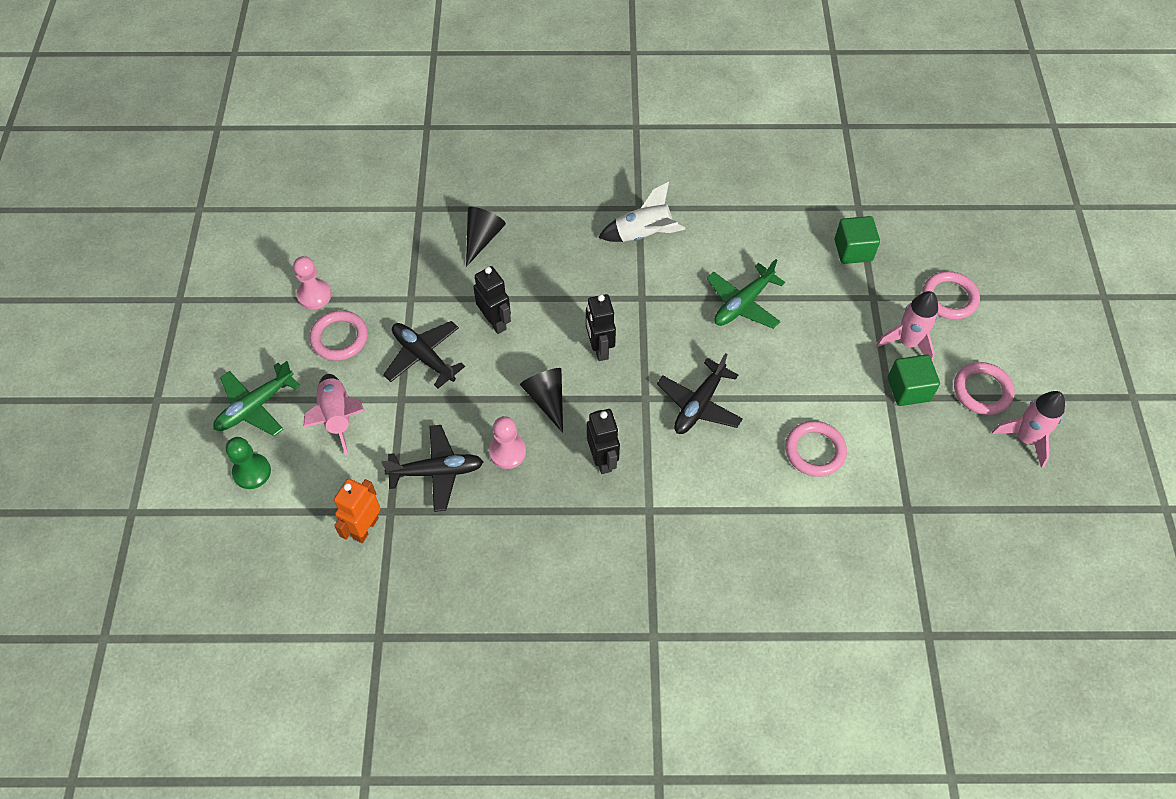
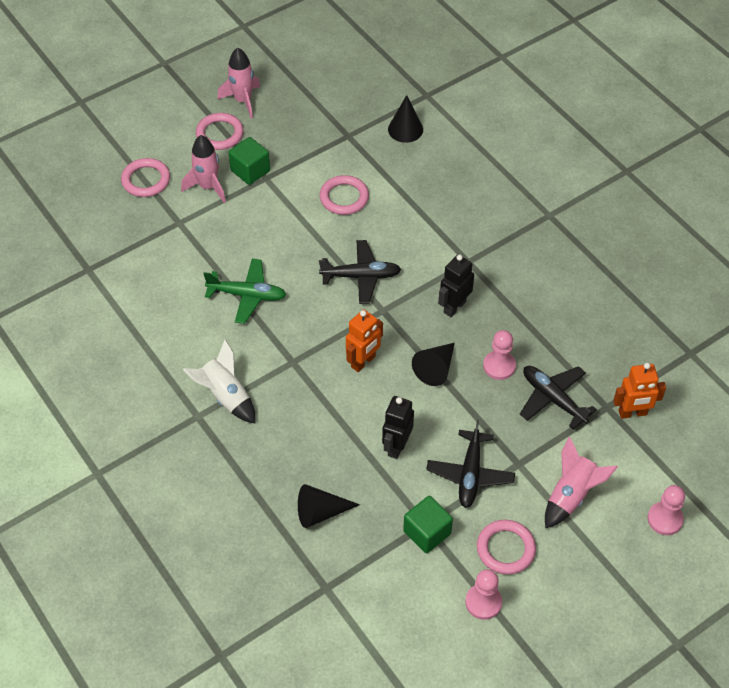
camera: 125 degrees left, 5 degrees down
green plane [213,361,300,436] -> none
green pawn [226,437,271,489] -> pink pawn [647,485,685,535]
black robot [586,294,616,361] -> orange robot [346,309,383,372]
green cube [834,216,880,264] -> green cube moved to [403,496,453,553]
none -> black cone [388,95,423,143]

